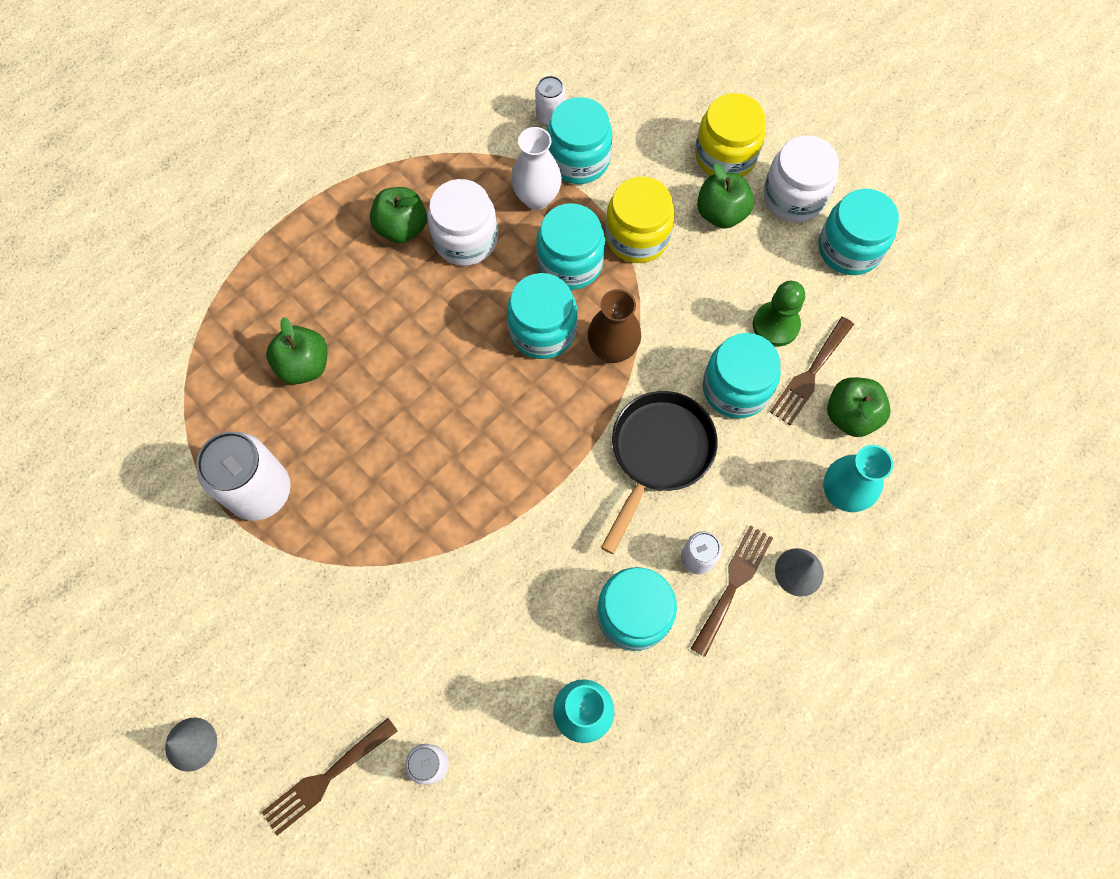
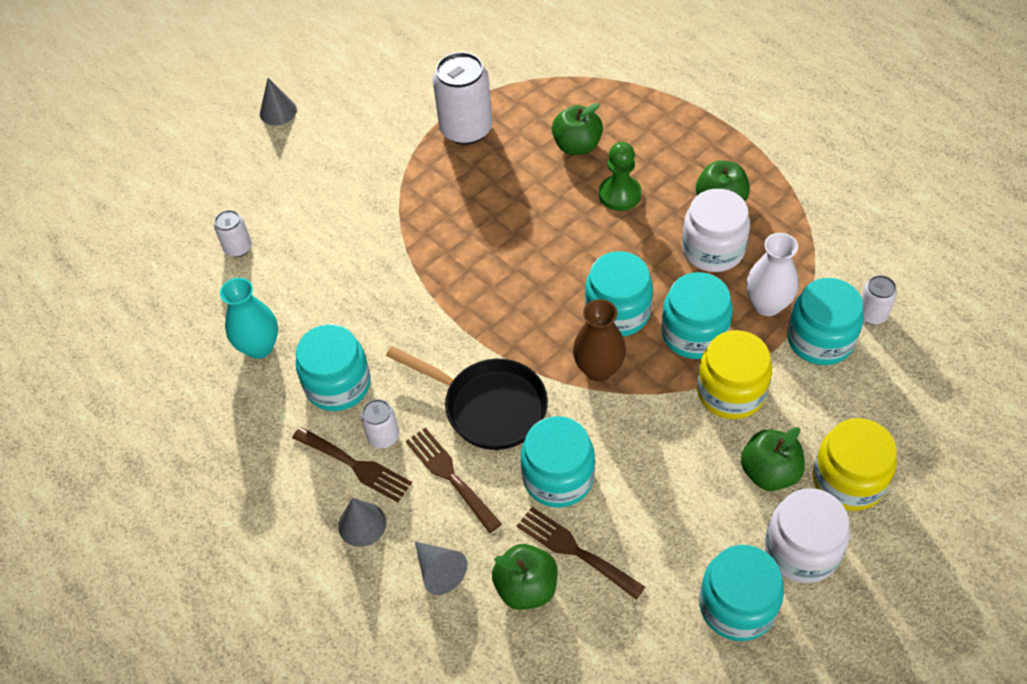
camera: 95 degrees right, 15 degrees down
brown fork [261,718,398,836] -> brown fork moved to [406,428,502,533]
green pawn [753,281,805,346] -> green pawn moved to [599,142,641,211]
turquoise vase [823,445,893,512] -> grey cone [415,542,467,595]

